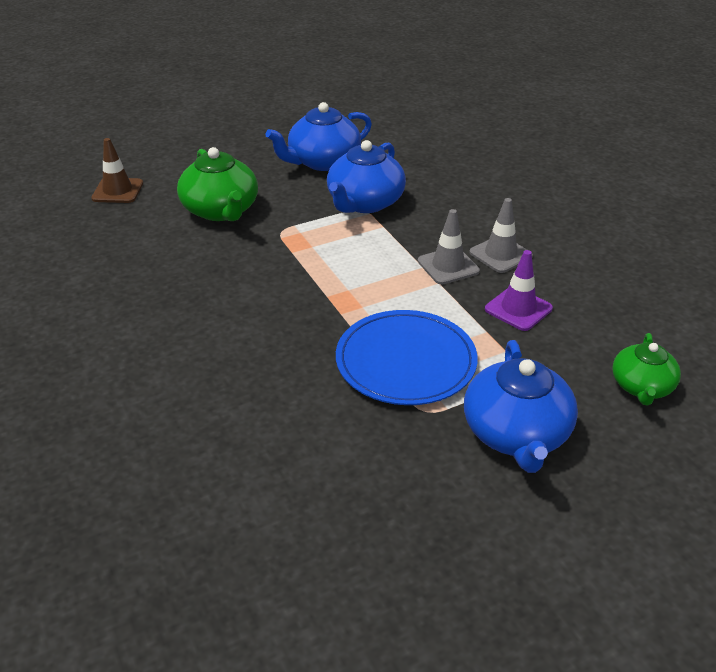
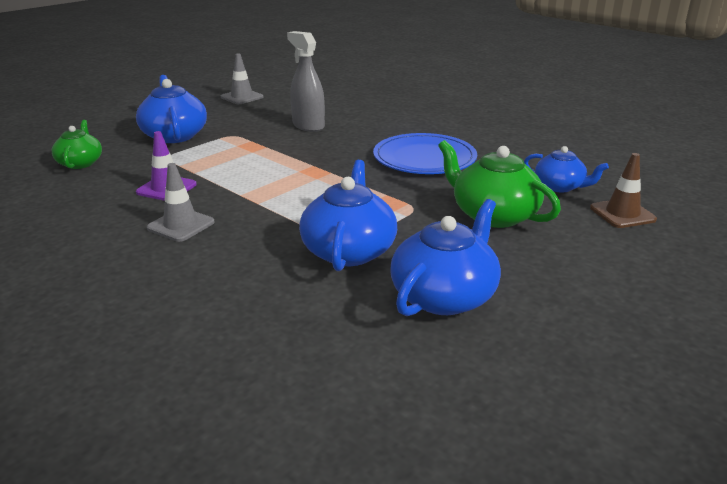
camera: 160 degrees right, 10 degrees down
blue plate [336,310,478,405] -> blue plate moved to [373,133,477,174]
grey traffic cone [418,209,480,285] -> grey traffic cone moved to [221,53,263,104]
none -> grey spray bottle [287,31,325,132]
none -> blue teapot [524,146,609,192]

